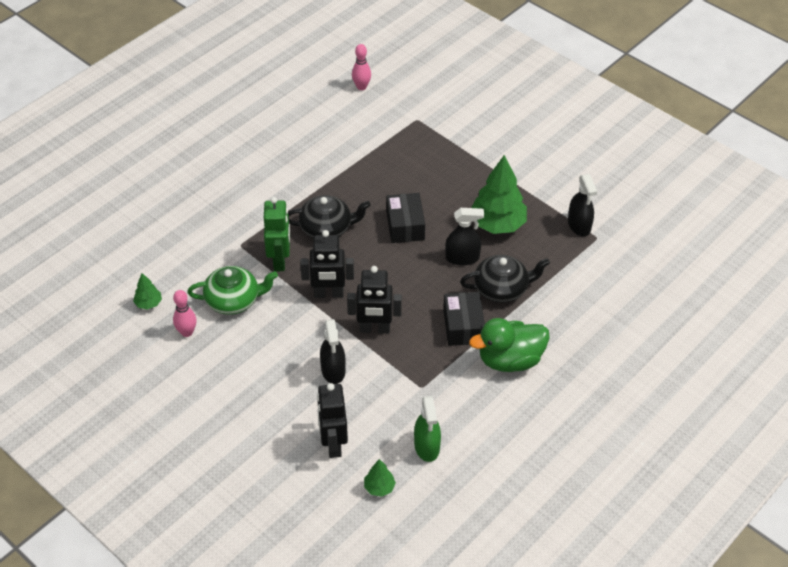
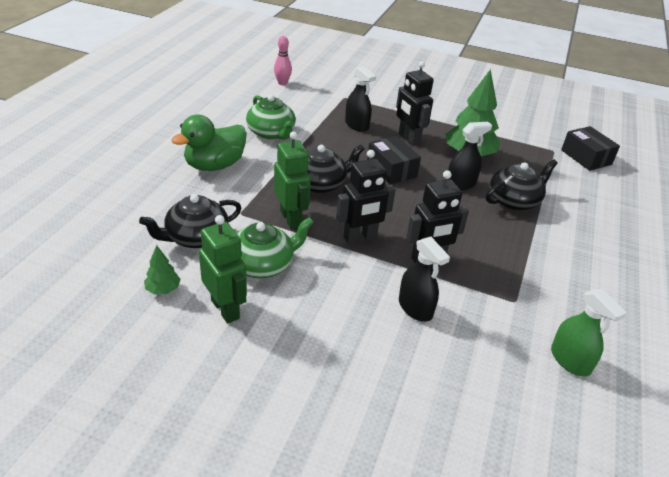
camera: 25 degrees left, 10 degrees down
pink bowling pin [173,290,197,337] -> green robot [199,215,247,324]
black robot [317,383,348,458] -> black robot moved to [396,61,434,145]
green tree [364,459,396,497] -> none
black box [443,292,485,346] -> black box moved to [561,126,620,171]
green duck [469,318,550,372] -> green duck moved to [171,115,247,171]
black spray bottle [568,174,597,236] -> black spray bottle moved to [345,66,376,132]
none -> black teapot [139,194,241,248]
none -> green teapot [246,95,296,140]

